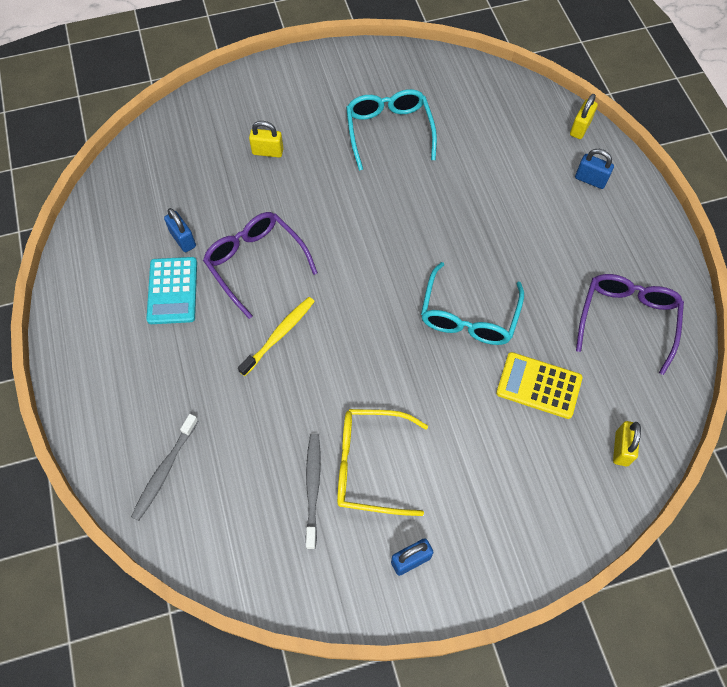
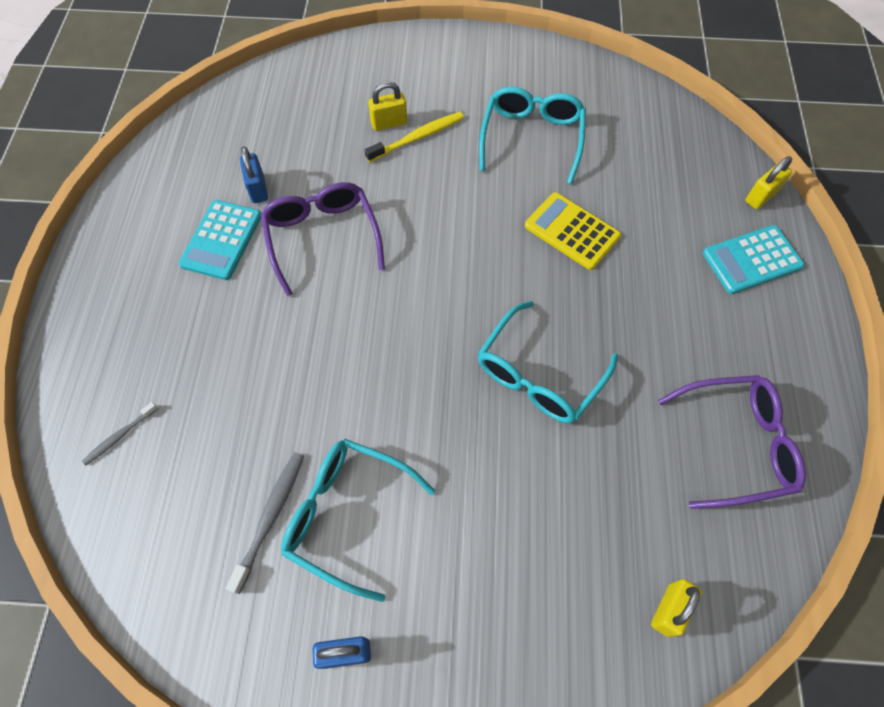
camera: 20 degrees right, 0 degrees up
grey toothbrush [131,414,198,521] -> grey toothbrush [82,402,158,465], size x0.62
yellow toothbrush [238,297,315,376] -> yellow toothbrush moved to [365,112,464,162]
yellow padlock [249,121,284,158] -> yellow padlock turned 45 degrees counterclockwise [368,82,407,131]
yellow glasses [337,409,428,516] -> turquoise glasses [281,439,435,602]
yellow calculator [496,352,582,419] -> yellow calculator moved to [525,192,621,270]
blue padlock [575,149,614,189] -> turquoise calculator [703,225,804,294]
purple glasses [576,274,684,375] -> purple glasses turned 45 degrees clockwise [658,375,806,509]

